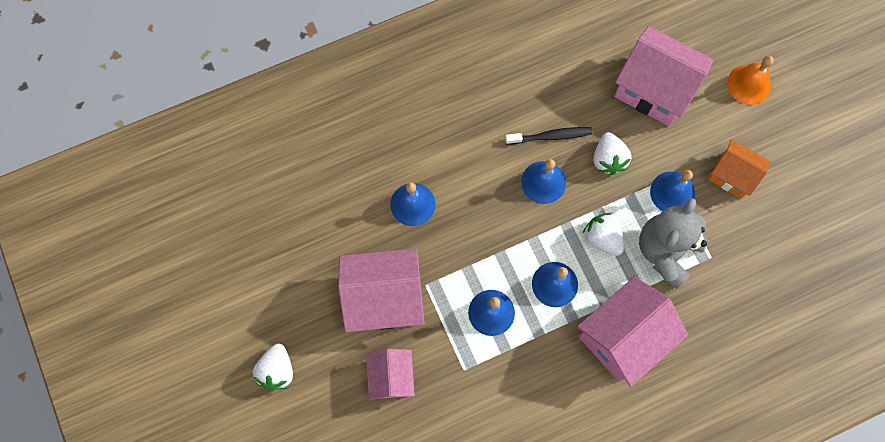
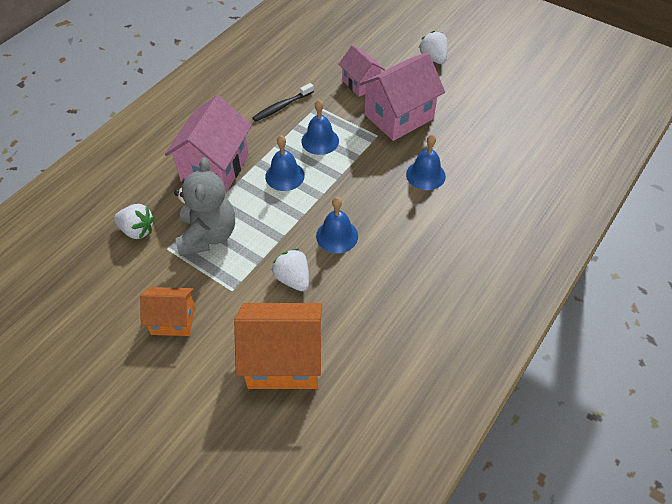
camera: 150 degrees right, 20 degrees down
black toothbrush [505,127,592,145] -> black toothbrush moved to [252,83,314,122]
white strawberry [583,213,624,256] -> white strawberry moved to [114,204,155,239]
pink house [614,26,713,126] -> orange house [234,303,322,389]
blue bell [650,170,695,211] -> none
orange bell [727,56,774,105] -> none

